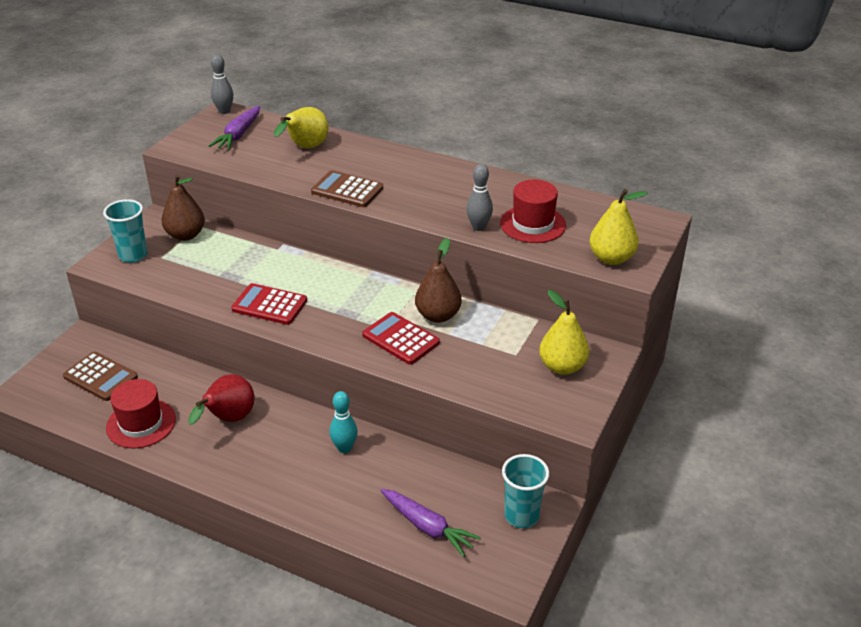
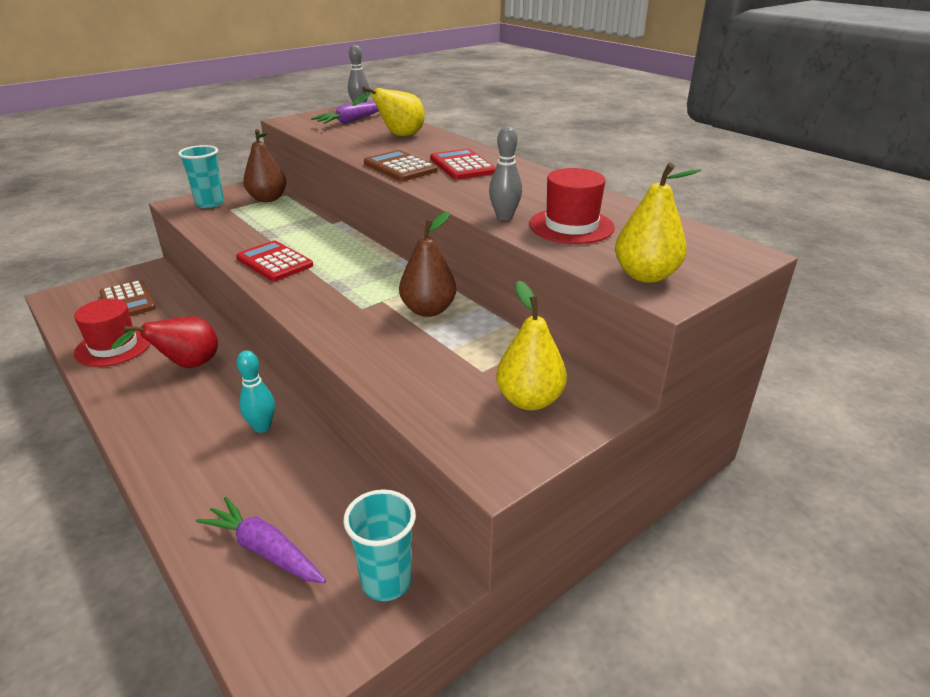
camera: 25 degrees right, 5 degrees down
red calculator [362,312,440,365] -> red calculator moved to [430,149,496,180]
purple carrot [380,489,481,557] -> purple carrot turned 150 degrees clockwise [196,497,326,583]

